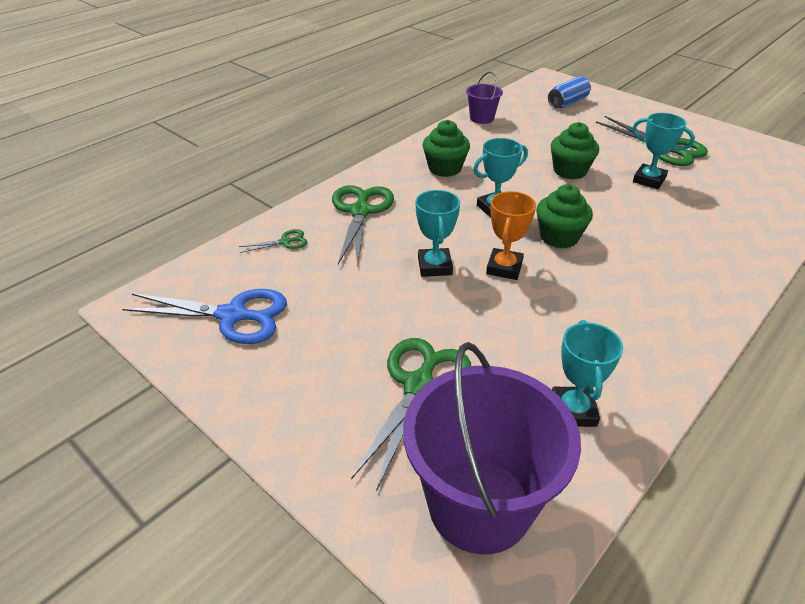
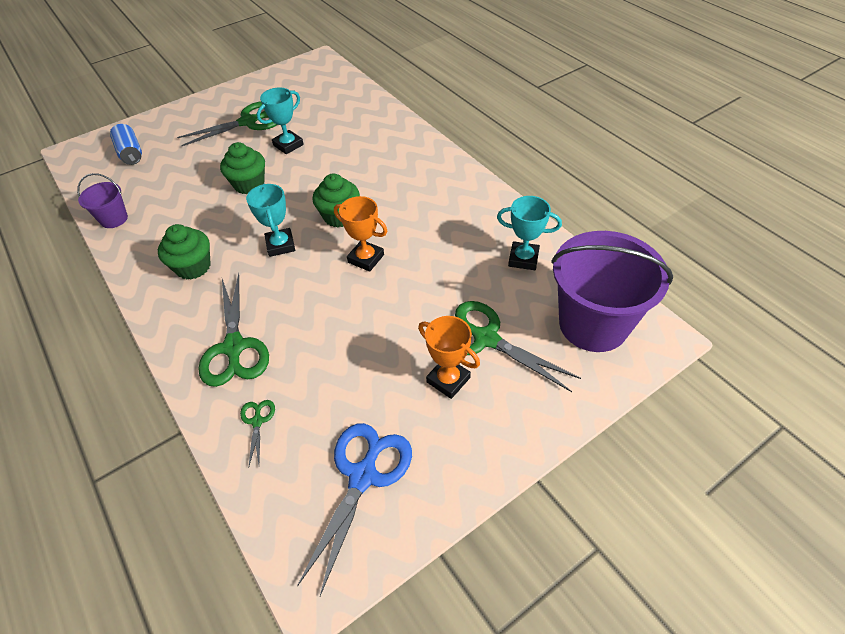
camera: 75 degrees left, 10 degrees up
green scissors [332,185,394,266] -> green scissors turned 120 degrees counterclockwise [198,273,269,387]
turquoise trophy [416,190,460,277] -> none
none -> orange trophy [418,316,480,399]

